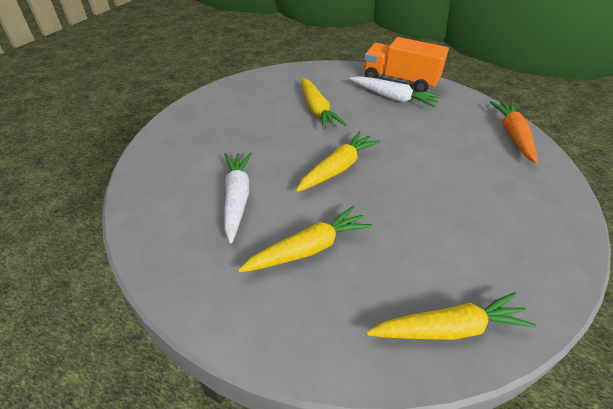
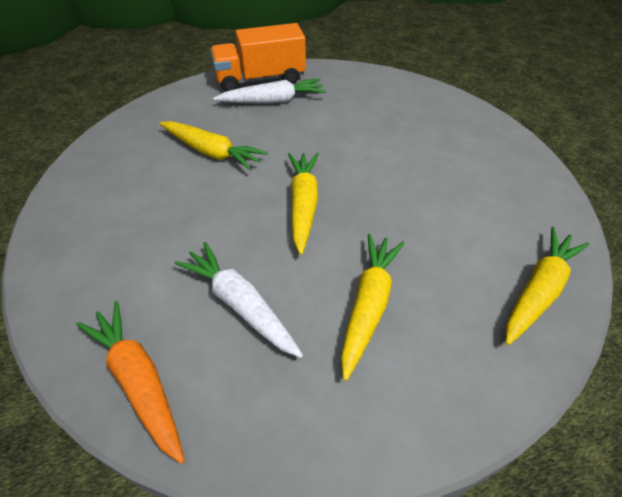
camera: 40 degrees left, 5 degrees up
orange carrot [490,101,538,163] -> orange carrot moved to [76,301,185,464]

